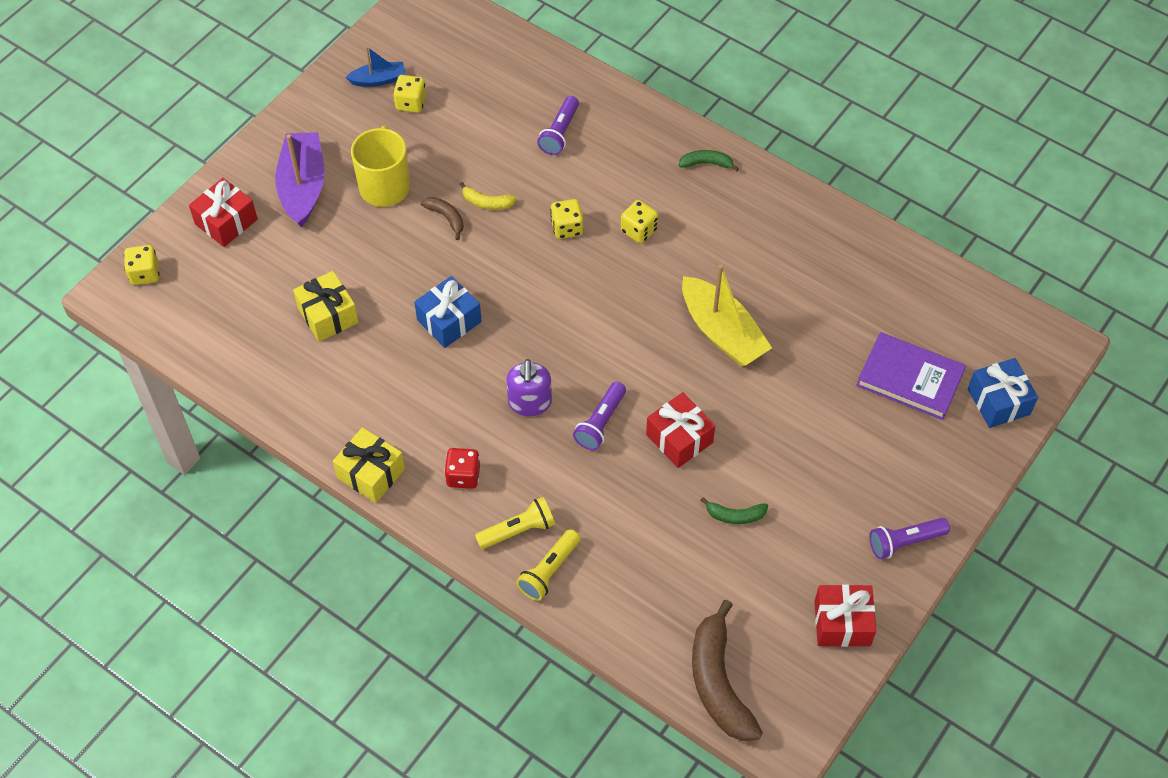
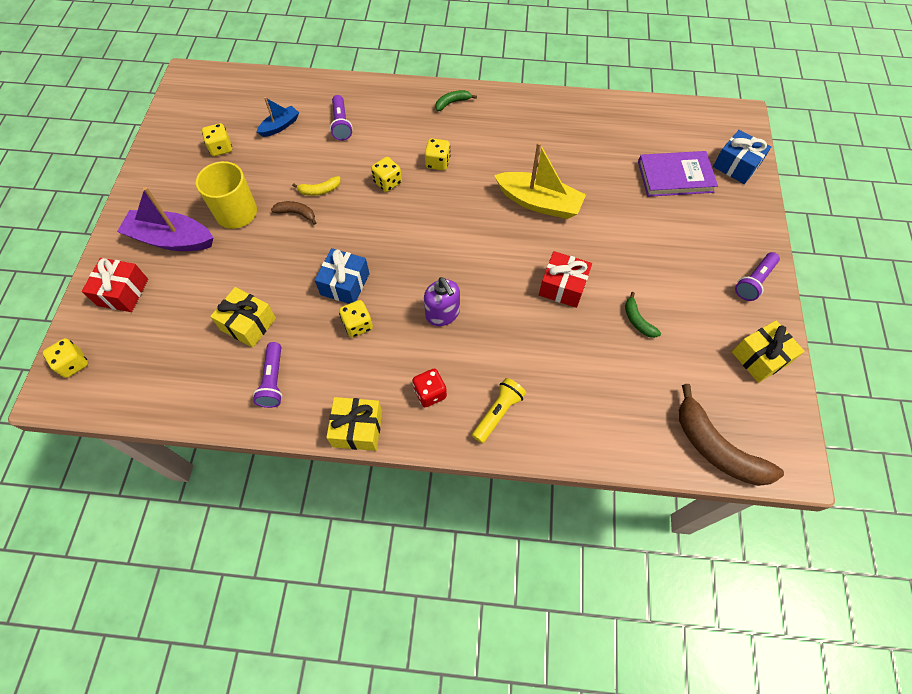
camera: 30 degrees left, 5 degrees up
purple boat [275,132,324,227] -> purple boat turned 45 degrees counterclockwise [117,187,213,251]
blue boat [345,46,406,87] -> blue boat moved to [257,97,299,137]
yellow flashlight [516,529,580,601] -> none
purple flashlight [573,382,626,450] -> purple flashlight moved to [253,342,282,408]
green banana [701,497,768,524] -> green banana turned 90 degrees clockwise [625,292,661,338]
red gift [815,584,876,647] -> yellow gift [732,320,805,383]
none -> yellow dice [339,300,373,337]

